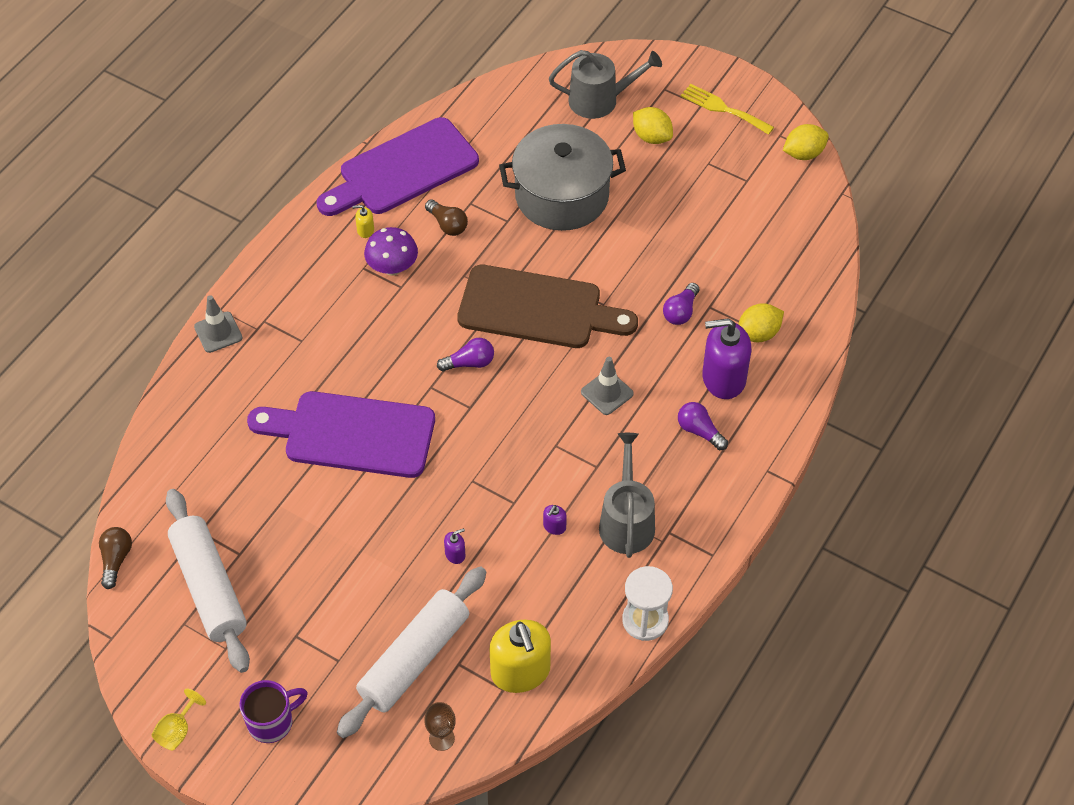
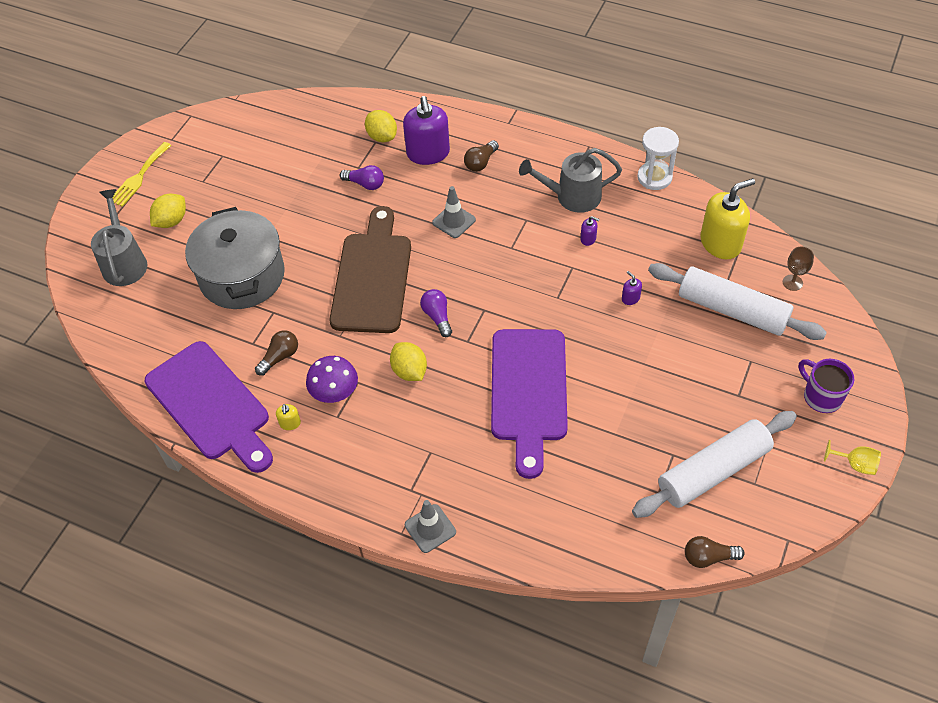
camera: 95 degrees left, 0 degrees up
purple light bulb [678,402,728,450] -> brown light bulb [464,140,499,172]
yellow lemon [783,124,829,160] -> yellow lemon moved to [390,342,427,381]

